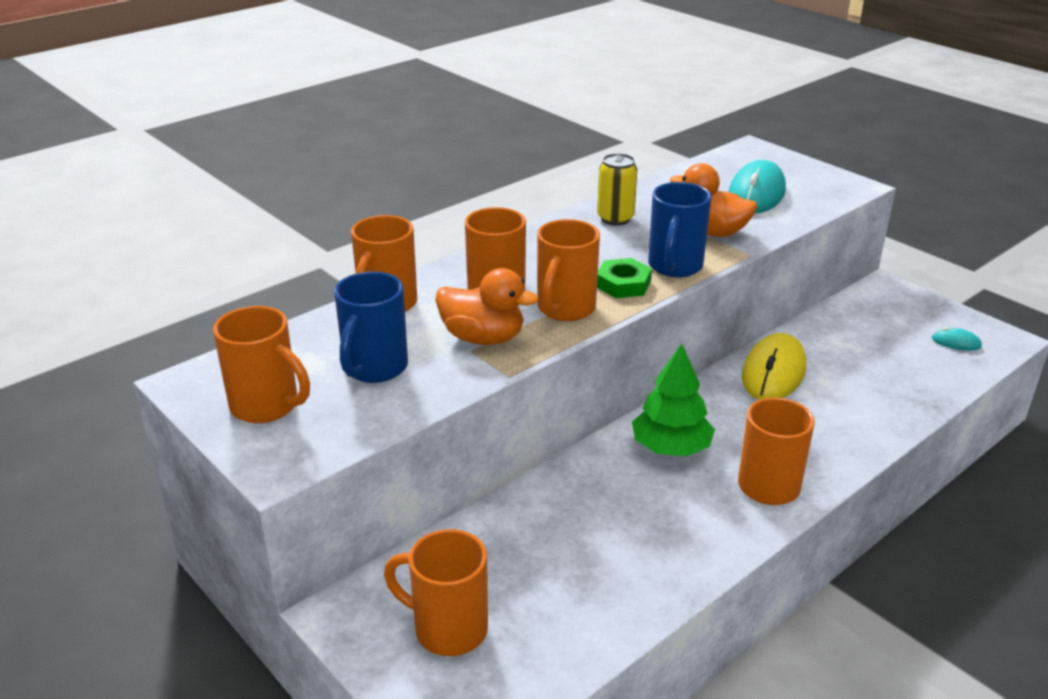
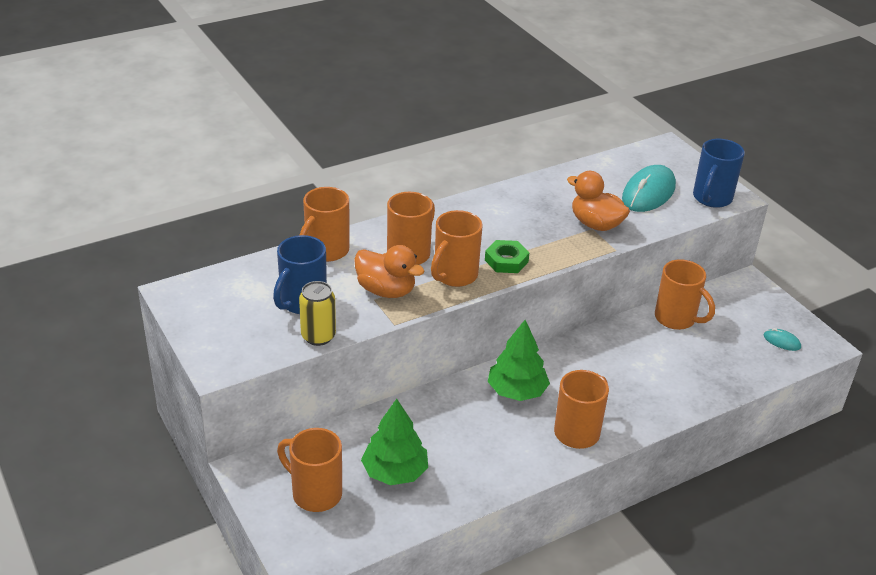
camera: 10 degrees right, 5 degrees up
orange mug [213,306,310,423] -> orange mug moved to [655,259,715,330]
yellow can [597,153,637,225] -> yellow can moved to [299,281,336,346]
blue mug [648,182,711,277] -> blue mug moved to [693,139,745,208]
yellow mouse [742,333,806,400] -> none
none -> green tree [361,399,428,485]

